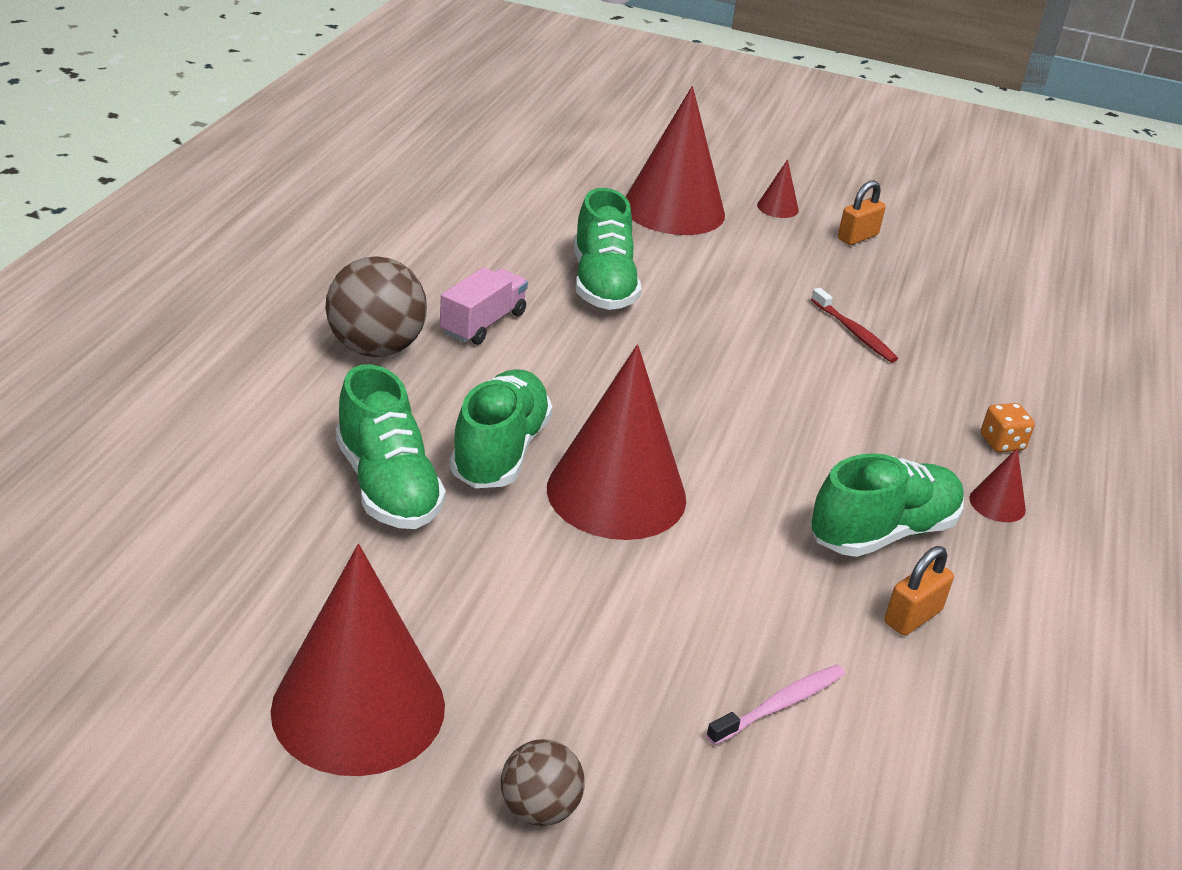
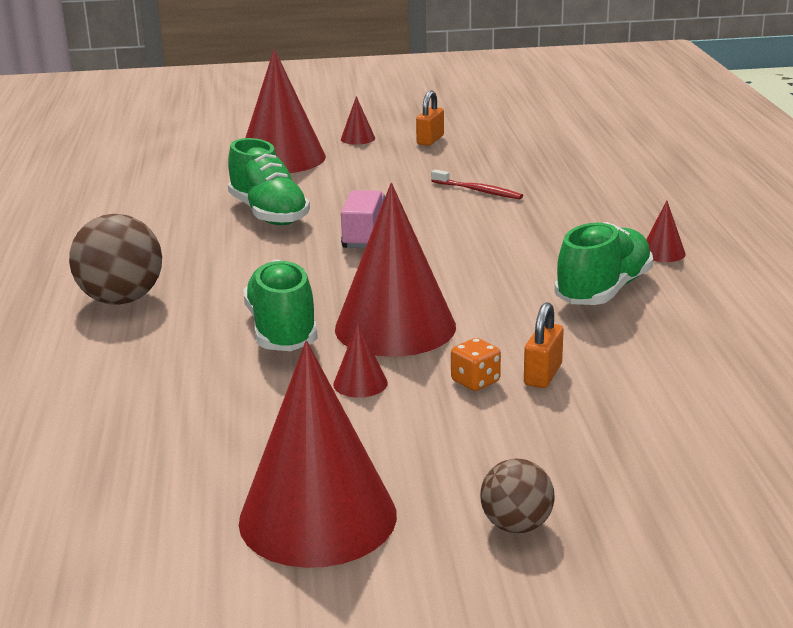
camera: 20 degrees left, 10 degrees down
green shoe [336,364,446,529] -> none
pink truck [440,267,528,345] -> pink truck moved to [341,190,385,248]
pink toothbrush [706,665,845,745] -> none
orange padlock [885,546,954,636] -> orange padlock moved to [524,302,564,388]
orange dice [981,403,1035,452] -> orange dice moved to [451,338,501,391]
none -> red cone [333,322,388,398]

